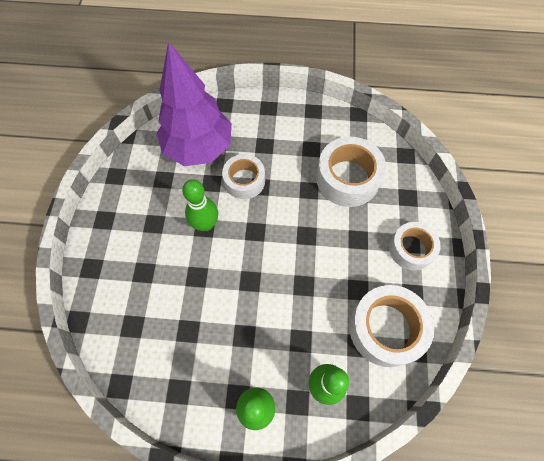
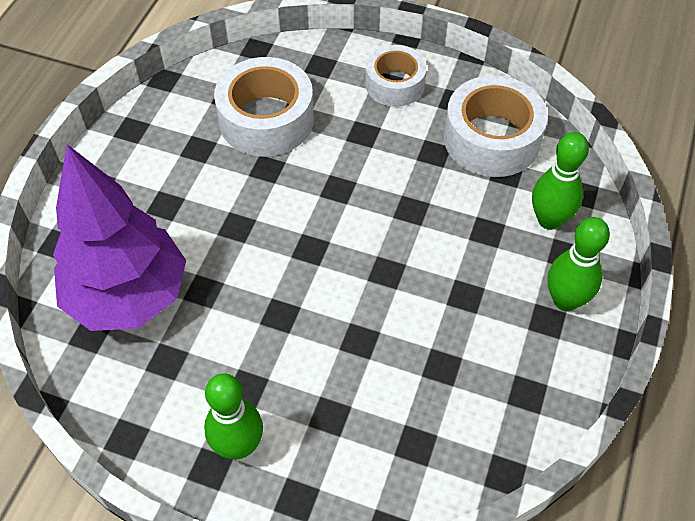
camera: 75 degrees left, 10 degrees down
green bowling pin [182,179,218,231] -> green bowling pin moved to [204,373,263,460]
white tape [222,154,265,199] -> none

